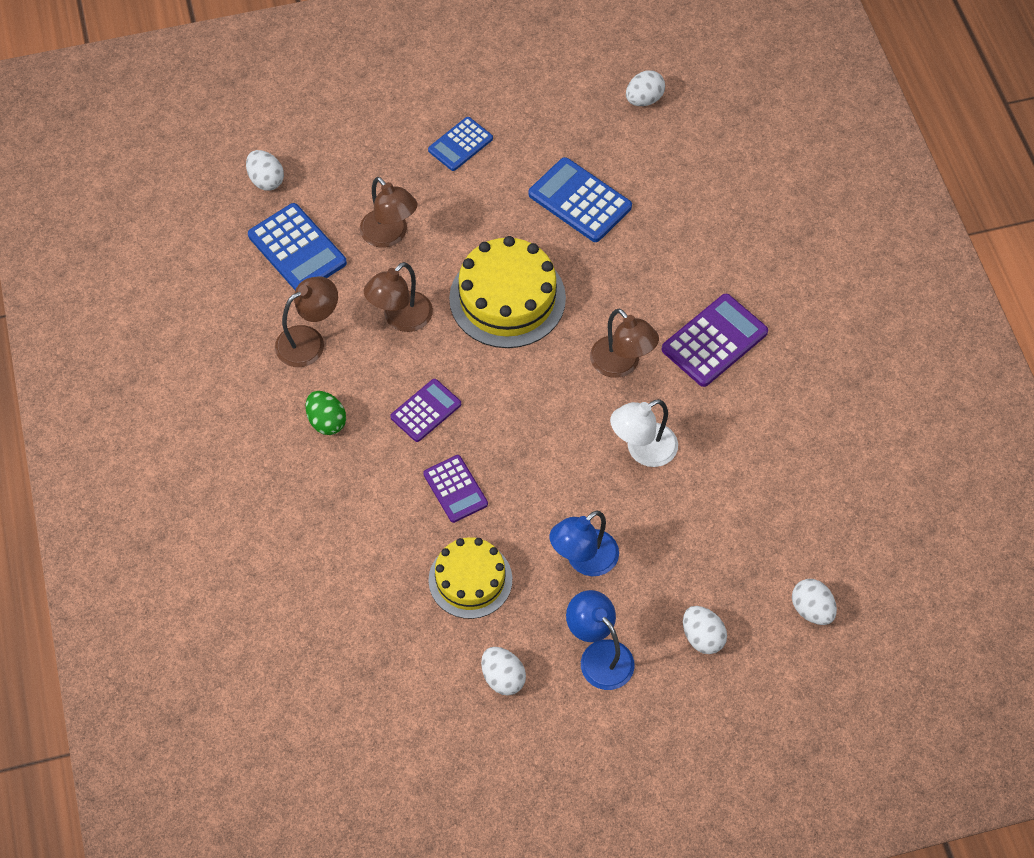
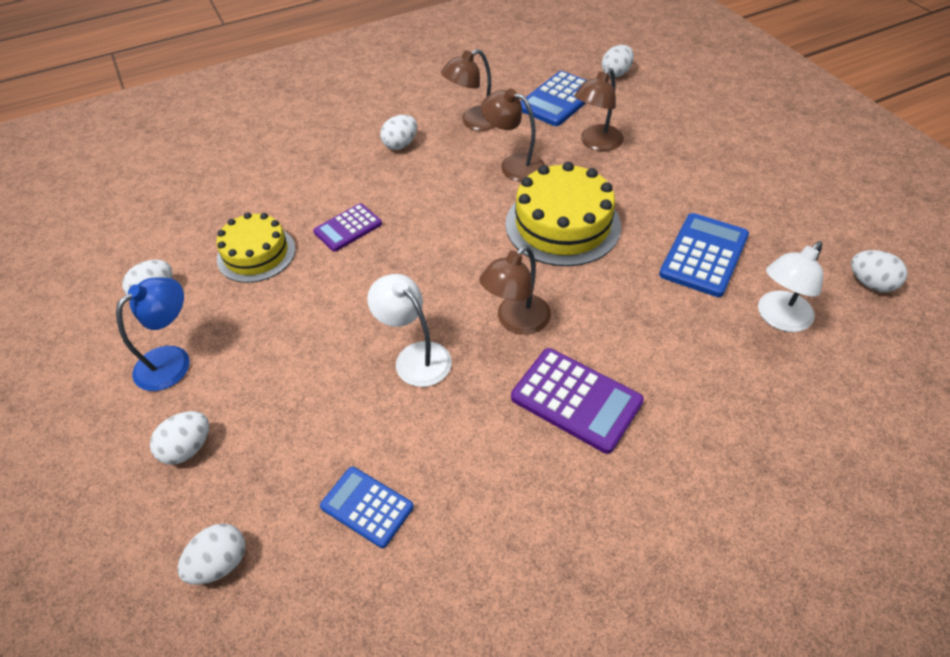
camera: 80 degrees right, 10 degrees down
brown lamp [275,277,338,367] -> brown lamp turned 105 degrees clockwise [441,49,495,131]
green egg [306,391,346,435] -> white egg [380,115,417,150]
purple calculator [390,379,461,442] -> none
blue calculator [428,117,493,171] -> blue calculator moved to [320,467,414,548]
blue lamp [550,510,619,576] -> none
none -> white lamp [758,241,823,332]

